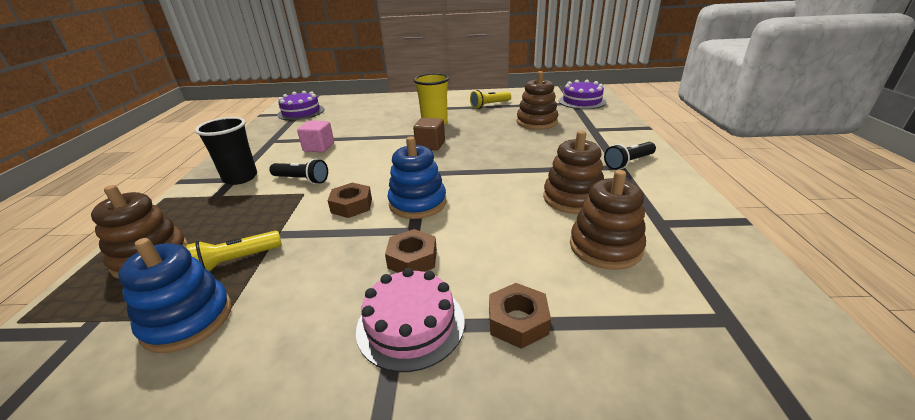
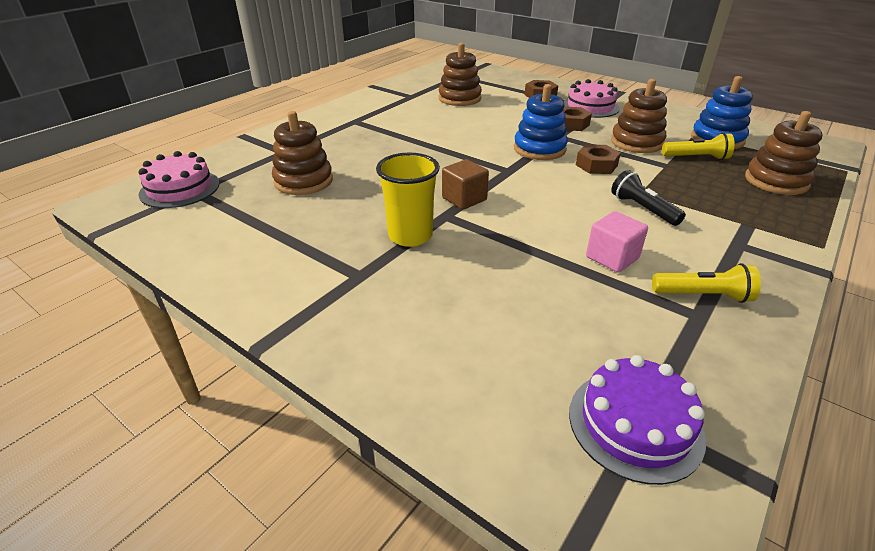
camera: 145 degrees left, 5 degrees up
black cup [195,117,257,185] -> none
yellow flashlight [470,90,511,109] -> yellow flashlight moved to [652,263,761,303]
brown stacking toy [543,130,604,214] -> brown stacking toy moved to [611,79,667,153]
purple cake [559,80,606,109] -> pink cake [138,151,220,208]
black flashlight [604,142,656,170] -> none

